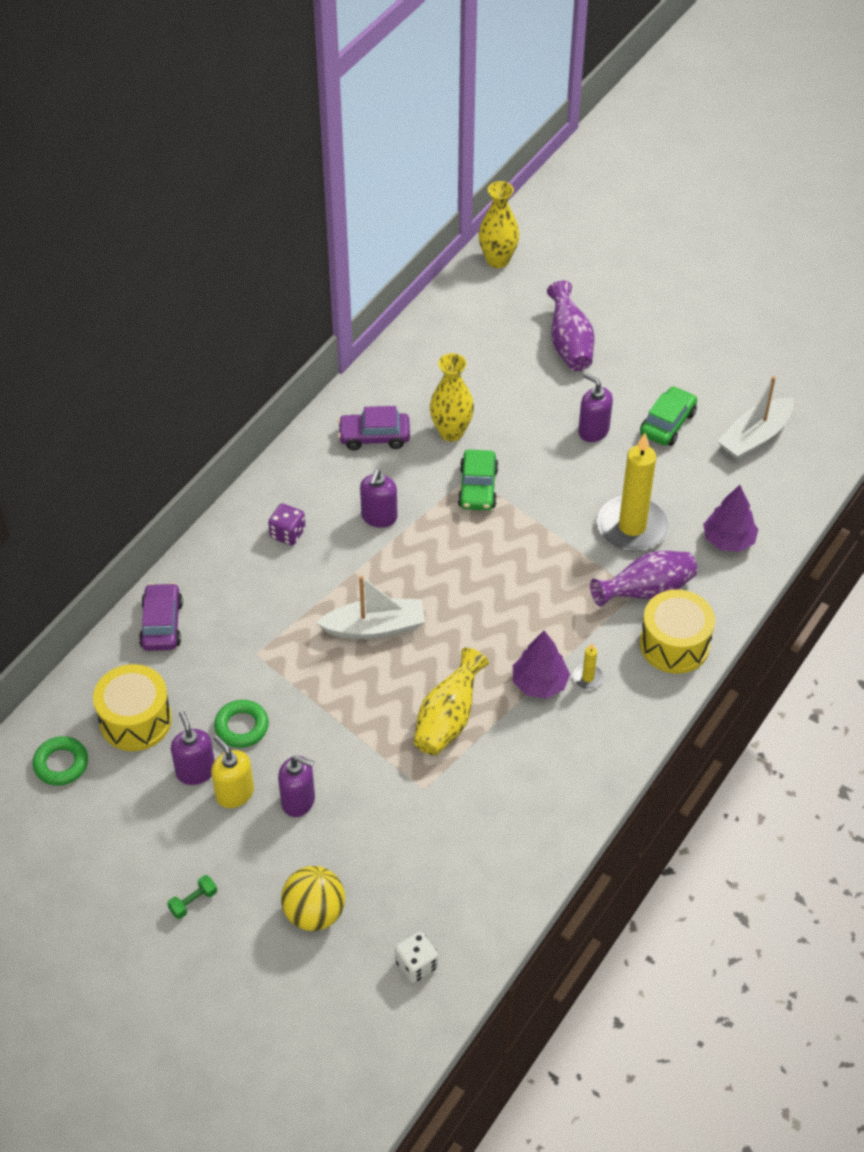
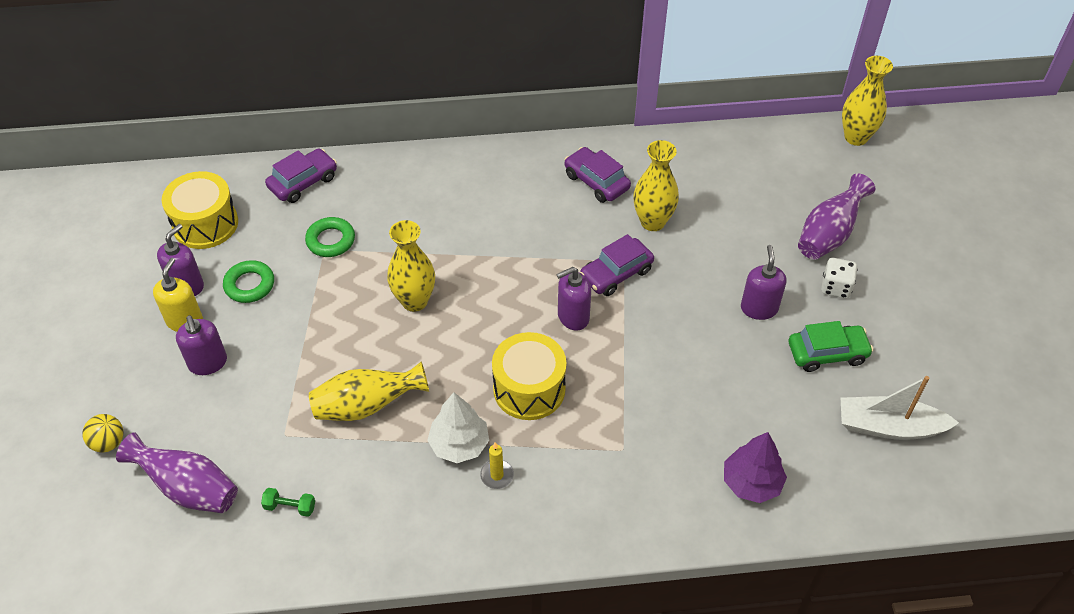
camera: 50 degrees right, 0 degrees up
green ring [33,736,88,786] -> green ring moved to [305,217,355,257]
green dumbbell [167,875,217,919] -> green dumbbell moved to [261,488,315,517]
purple dice [268,504,306,545] -> none
yellow ball [281,866,345,931] -> yellow ball [82,414,123,453], size x0.62
white boat [316,575,425,639] -> yellow vase [387,220,435,312]
purple soap dispenser [360,469,398,528] -> purple soap dispenser moved to [556,267,591,331]
white dice [395,932,438,983] -> white dice moved to [821,258,858,299]
green car [458,450,499,510] -> purple car [580,234,654,296]
purple tree [513,630,570,699] -> white tree [427,392,489,463]
purple vase [590,551,697,607] -> purple vase moved to [116,432,238,513]
yellow candle [597,433,669,552] -> none
yellow drum [640,589,715,674] -> yellow drum moved to [492,332,566,420]

